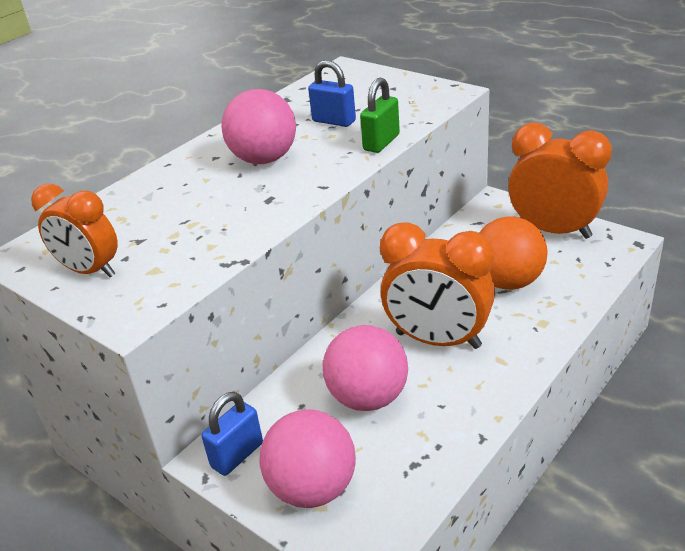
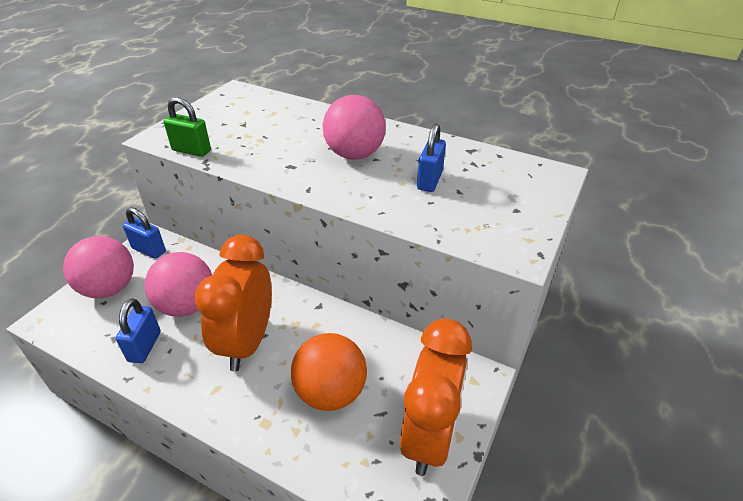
camera: 75 degrees right, 5 degrees up
orange clock [31,184,118,277] -> none
green padlock [360,78,400,153] -> green padlock moved to [164,97,211,157]
none -> blue padlock [116,298,161,363]

